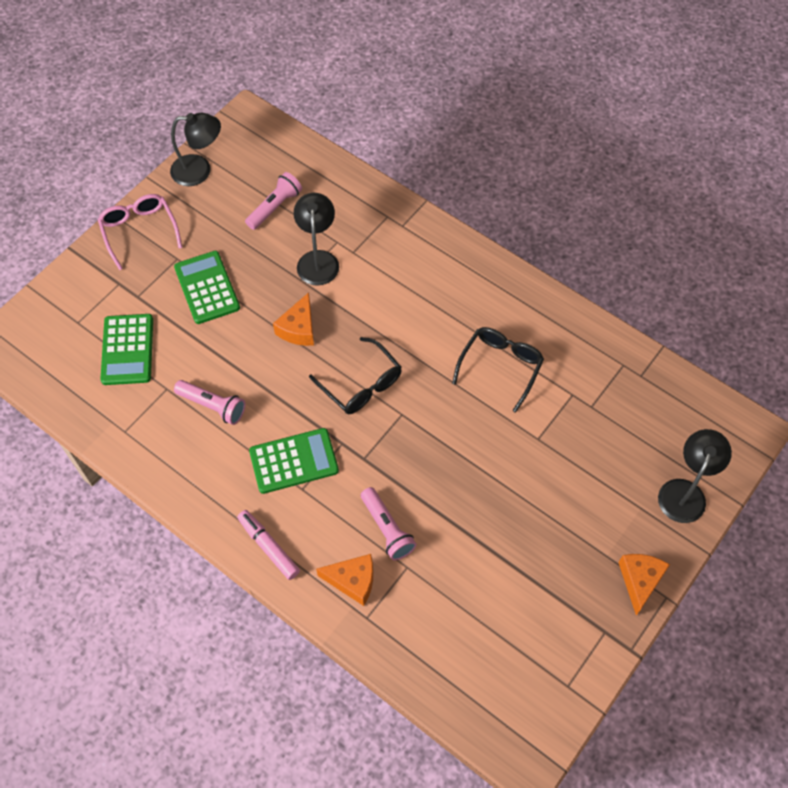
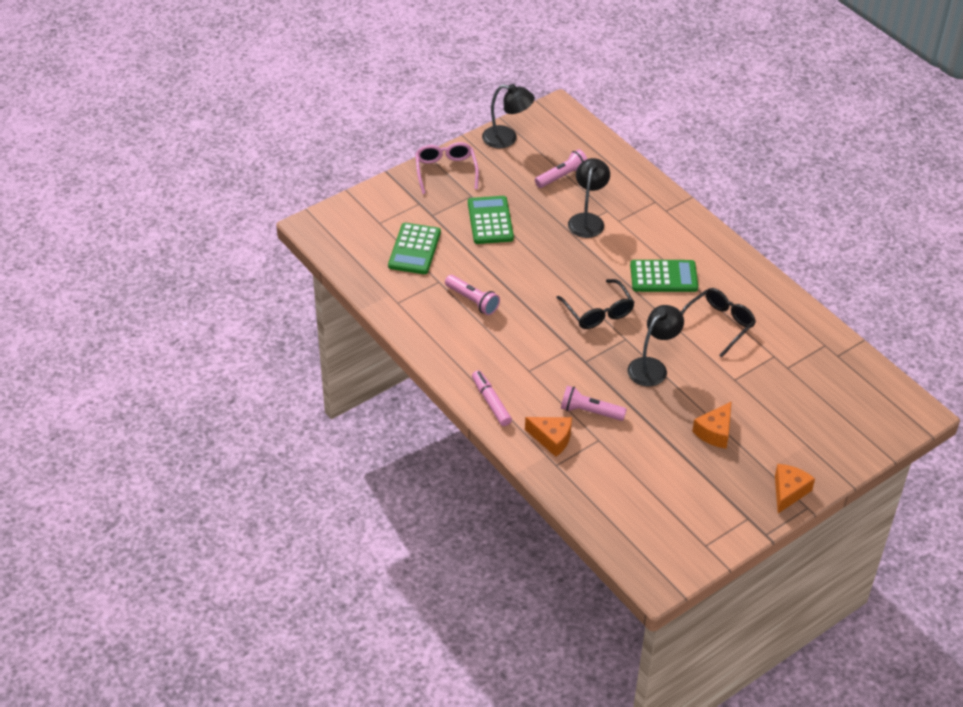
camera: 15 degrees right, 15 degrees down
green calculator [249,428,339,494] -> green calculator moved to [630,260,698,292]
orange cheese [273,292,314,346] -> orange cheese moved to [692,401,732,449]
pink flashlight [361,487,417,561] -> pink flashlight turned 120 degrees clockwise [561,386,627,421]
black lamp [658,429,732,523] -> black lamp moved to [628,305,684,387]

